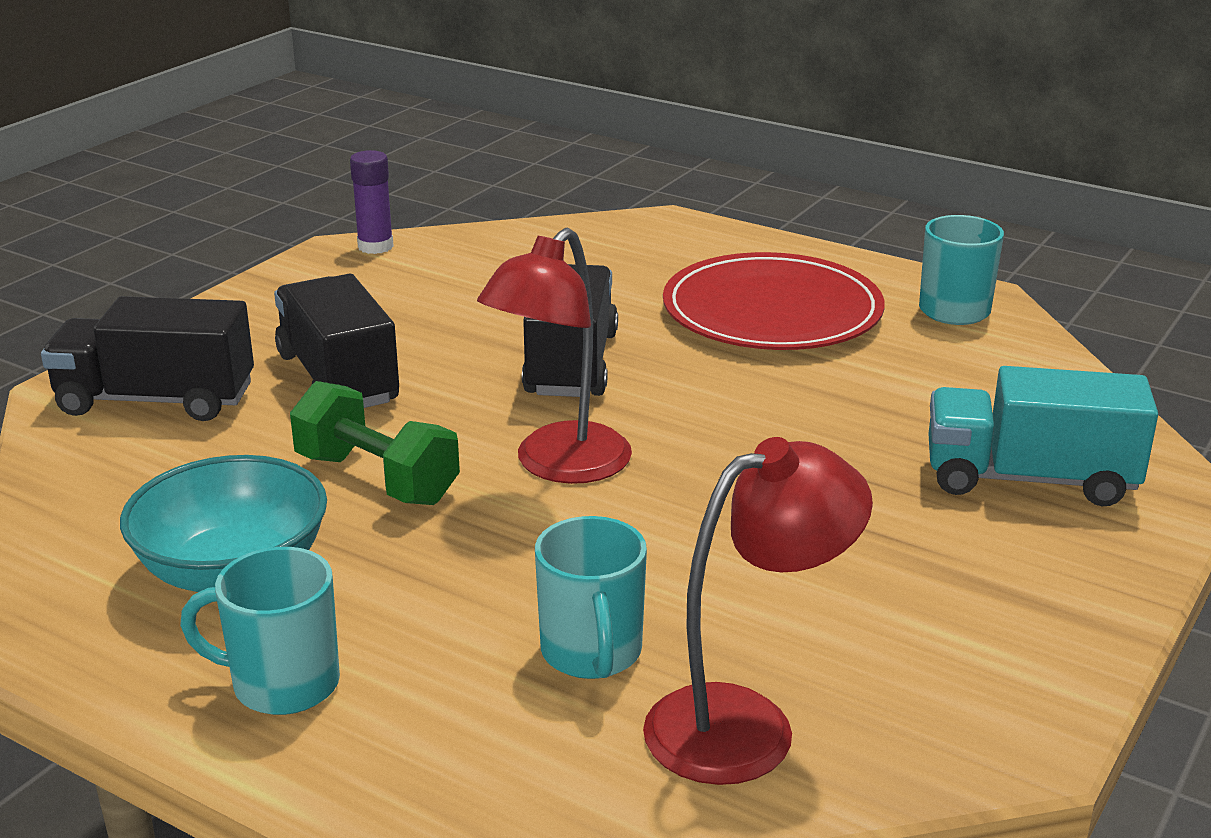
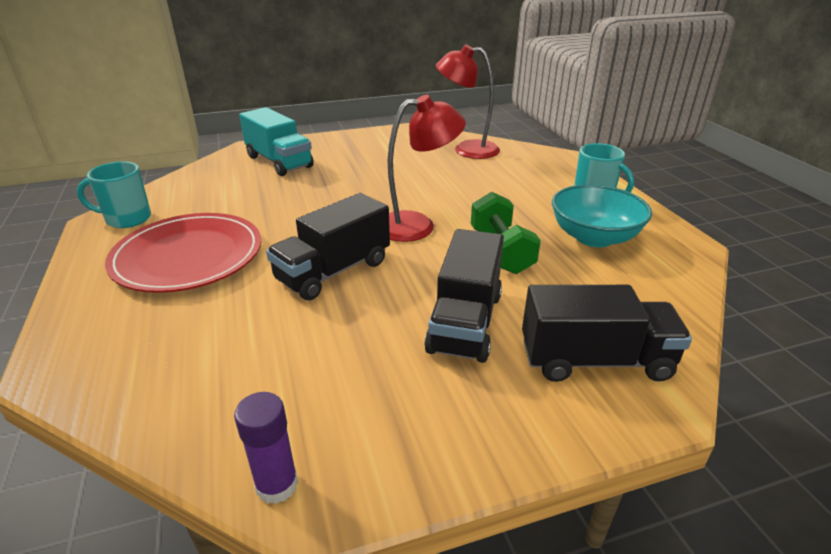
camera: 140 degrees left, 5 degrees up
black truck [41,296,254,421] -> black truck turned 45 degrees counterclockwise [522,285,692,382]
turquoise mug [535,516,647,679] -> none

